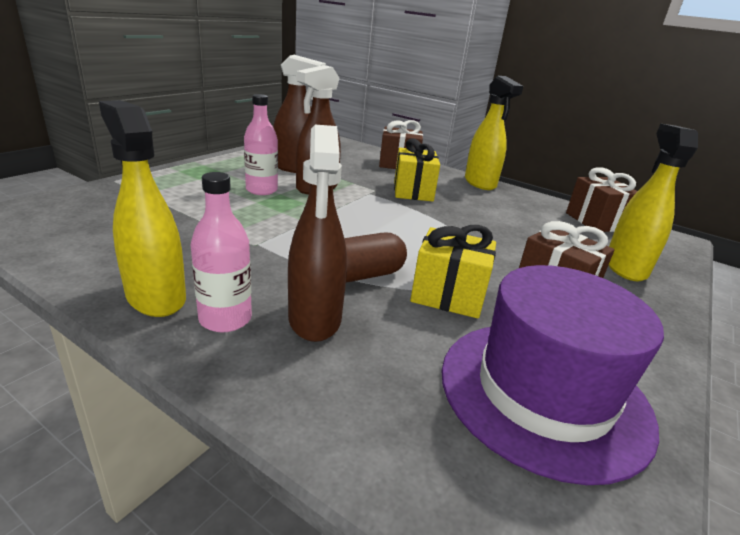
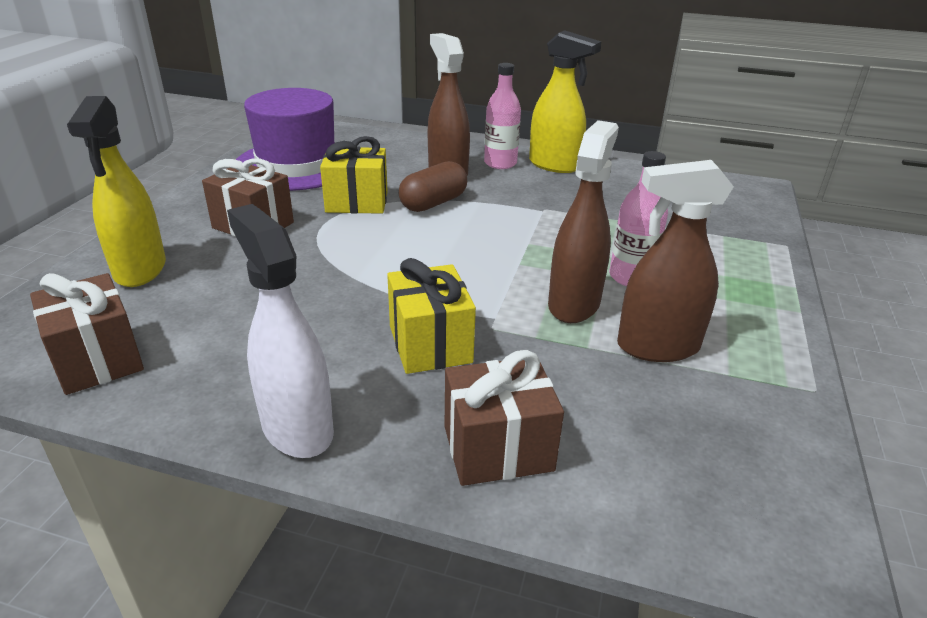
camera: 165 degrees right, 5 degrees up
yellow spray bottle [465,76,523,190] -> white spray bottle [227,204,334,458]

